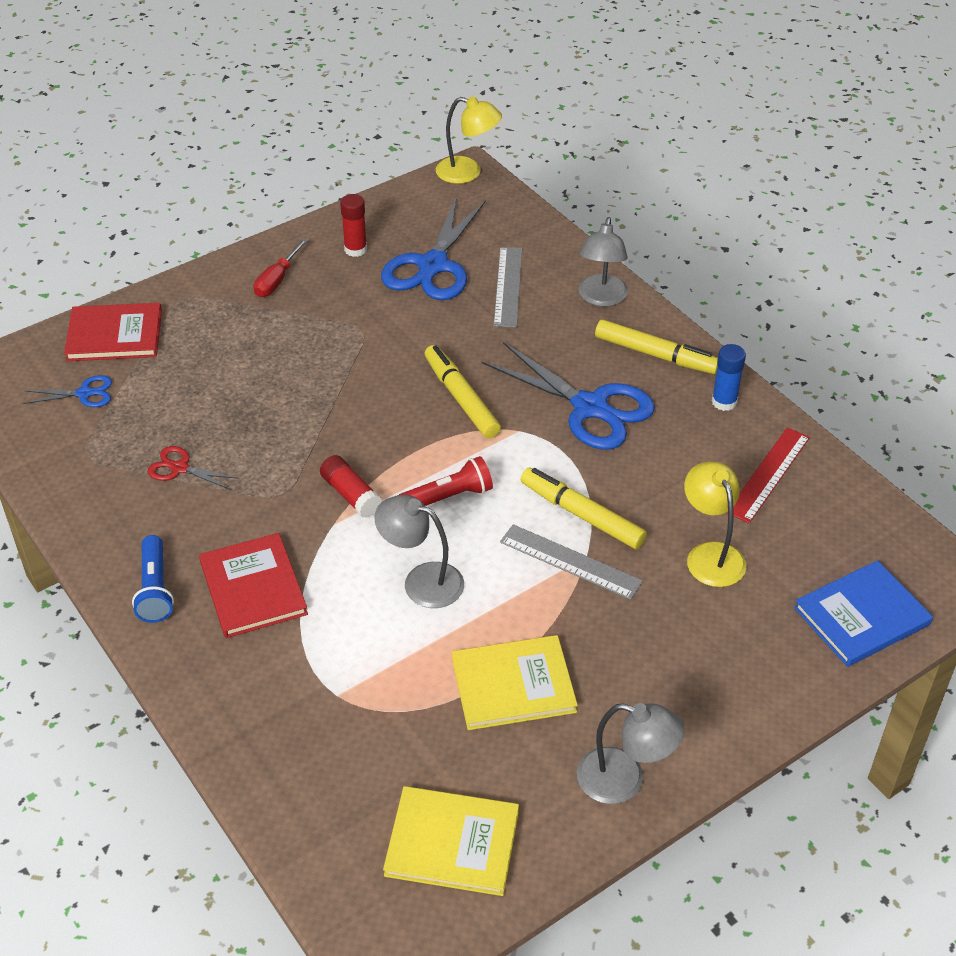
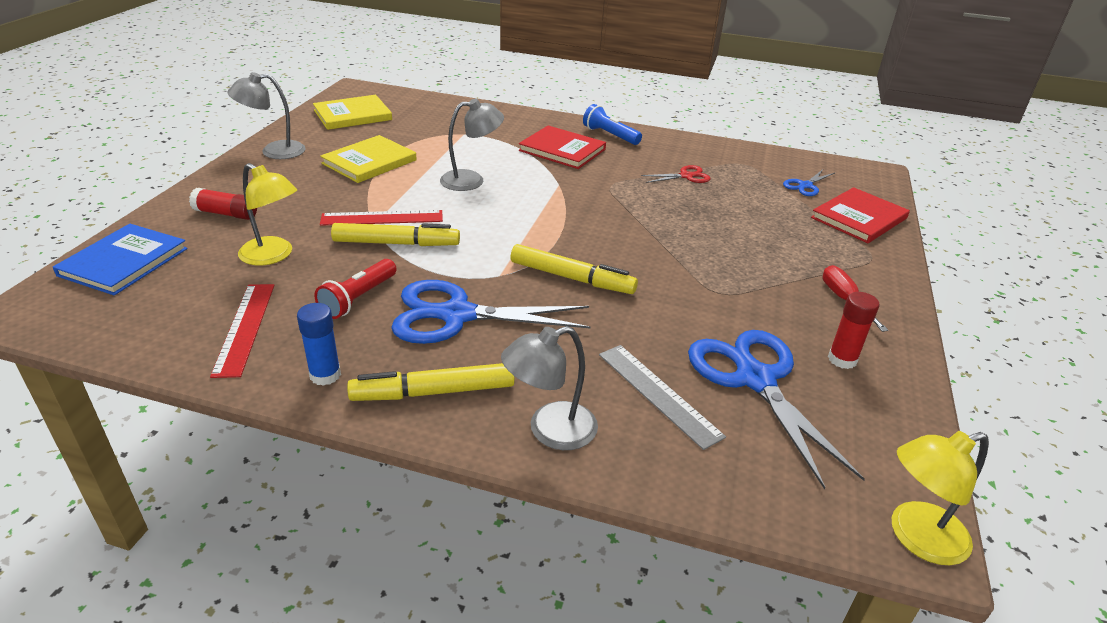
camera: 140 degrees right, 10 degrees down
red glue stick [320,455,382,518] -> red glue stick moved to [189,188,257,220]
red flashlight [399,456,493,506] -> red flashlight moved to [314,259,397,319]
grey ruler [500,524,643,600] -> red ruler [320,210,443,226]
grey lamp [579,217,628,307] -> grey lamp turned 90 degrees counterclockwise [501,326,598,450]

